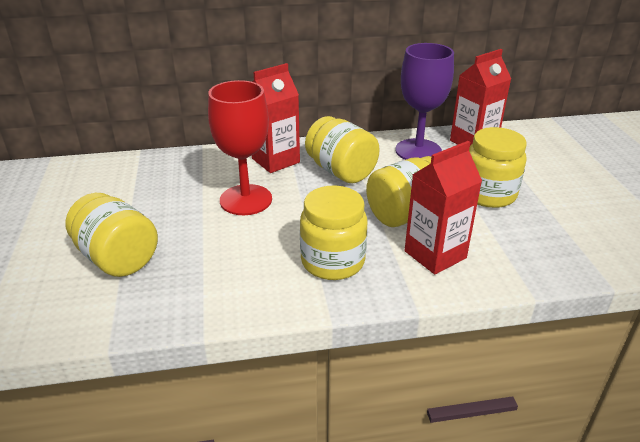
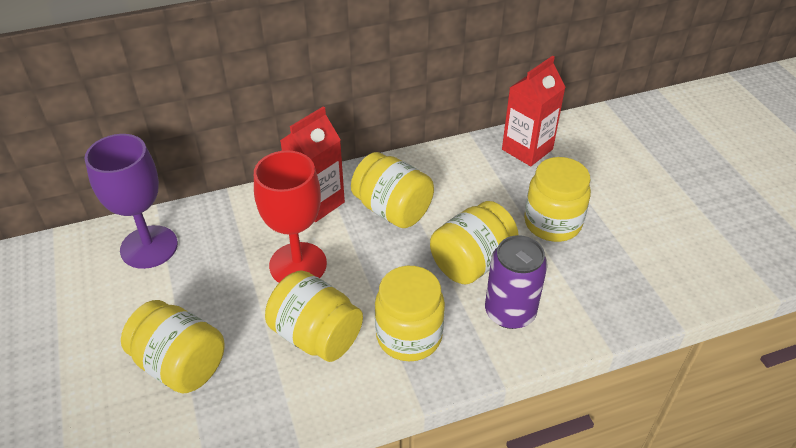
camera: 10 degrees left, 10 degrees up
purple goblet [395,43,454,160] -> purple goblet moved to [85,134,178,269]
red carton [405,141,482,274] -> purple can [485,235,548,329]
none -> yellow jar [265,270,363,362]

